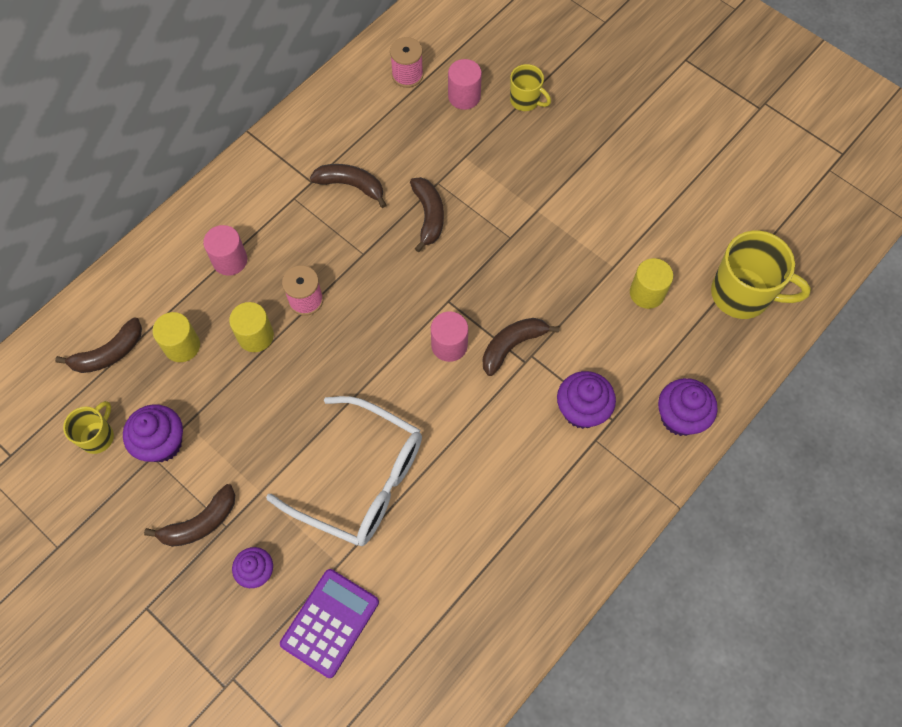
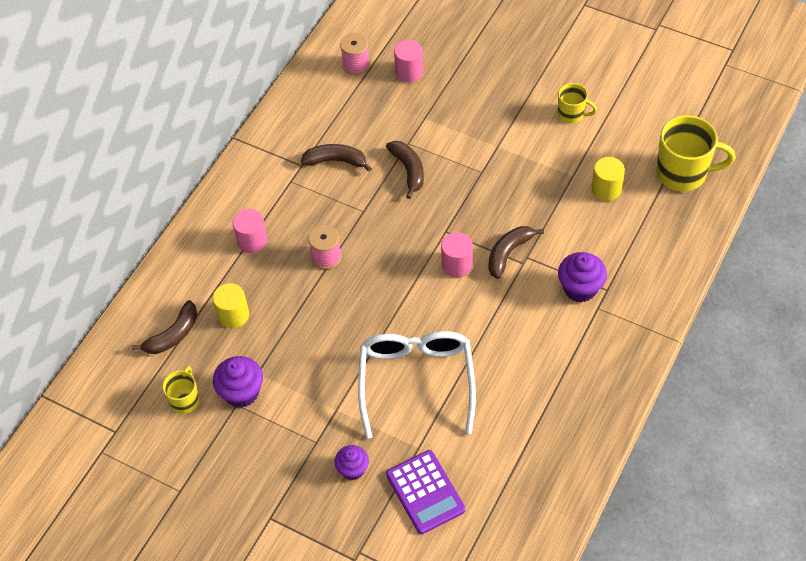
camera: 10 degrees left, 10 degrees down
brown banana [144,484,235,547] -> none
yellow cylinder [229,302,274,352] -> none
white glasses [266,396,422,546] -> white glasses turned 105 degrees counterclockwise [358,331,476,439]
purple calculator [280,569,379,678] -> purple calculator turned 135 degrees clockwise [386,450,465,534]
yellow mug [510,64,551,111] -> yellow mug moved to [558,83,597,123]
purple cupcake [658,378,718,436] -> none

